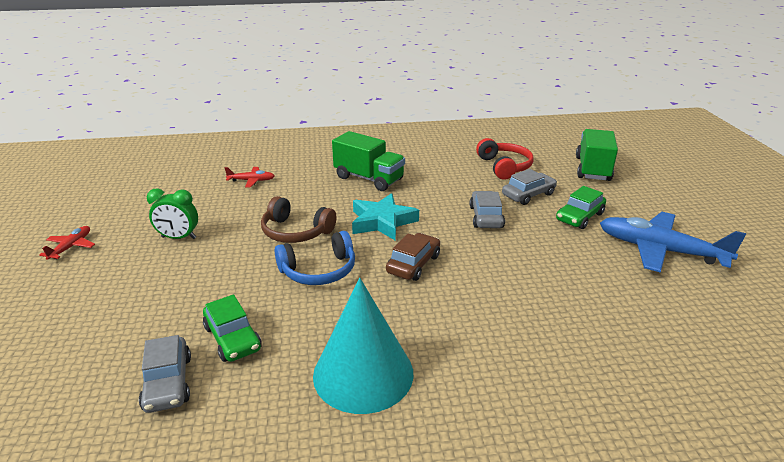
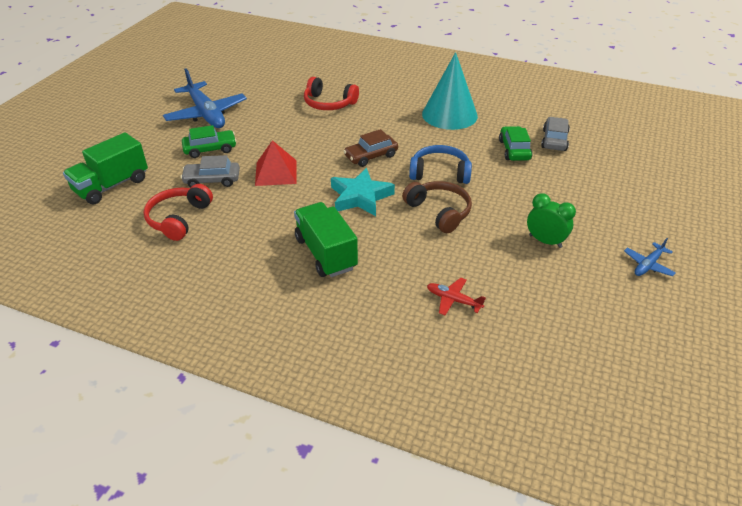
camera: 150 degrees left, 10 degrees up
red plane [39,226,95,260] -> blue plane [624,238,676,276]
grey car [470,191,505,228] -> red pyramid [255,140,297,186]
none -> red headphones [304,77,359,110]

